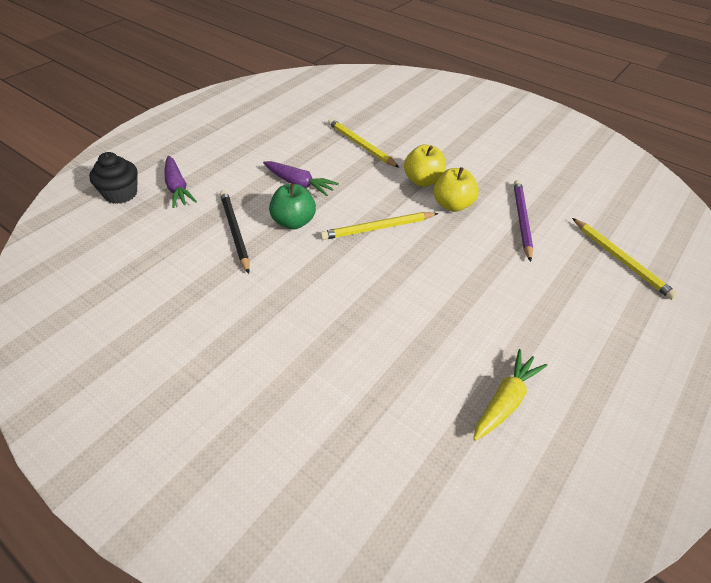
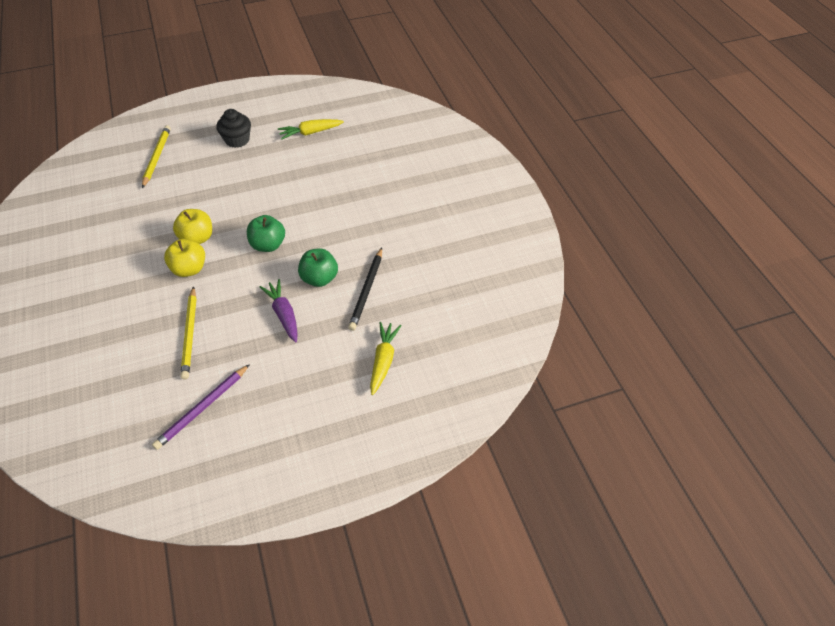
camera: 145 degrees left, 5 degrees up
black cupcake [89,152,138,204] -> black cupcake moved to [216,109,251,148]
purple carrot [164,156,197,208] -> yellow carrot [370,322,402,395]
yellow pencil [320,212,438,240] -> green apple [247,215,285,252]
purple pencil [514,180,533,262] -> purple pencil moved to [152,364,250,450]

